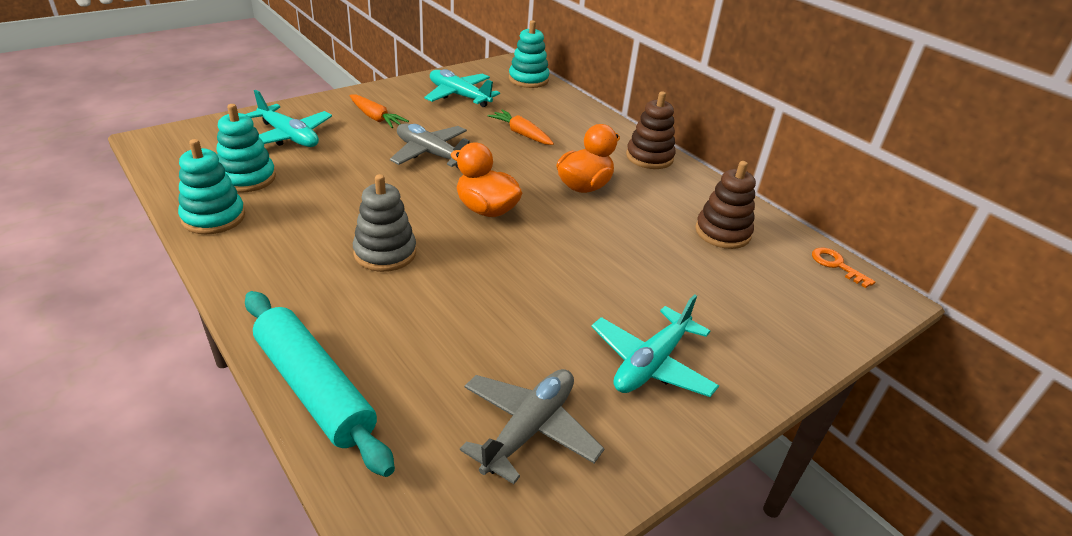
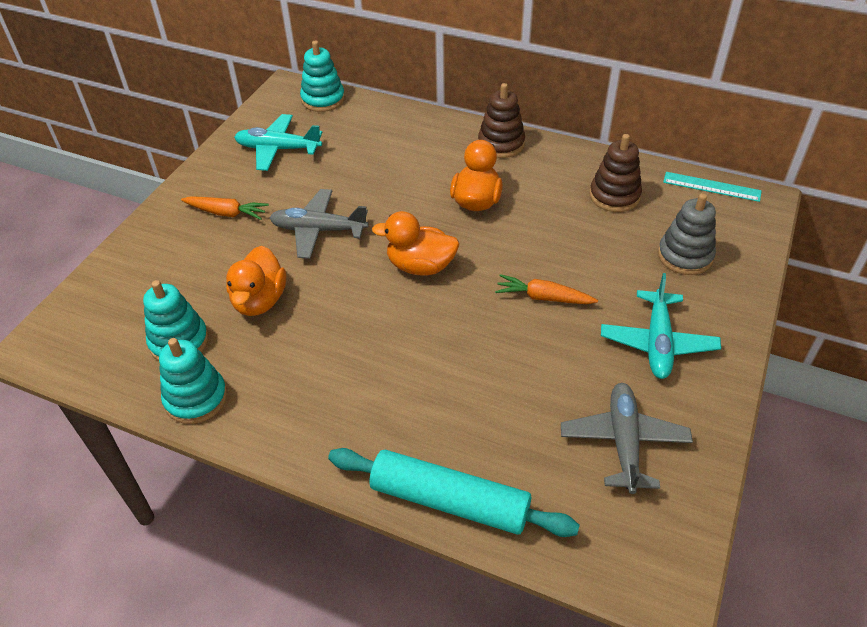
camera: 25 degrees left, 10 degrees up
turquoise plane [246,90,332,147] -> none
grey stacking toy [353,174,416,272] -> grey stacking toy moved to [658,193,716,275]
orange carrot [488,109,554,145] -> orange carrot moved to [495,274,598,304]
orange key [812,248,875,288] -> turquoise ruler [663,172,762,202]
none -> orange duck [226,246,286,316]

